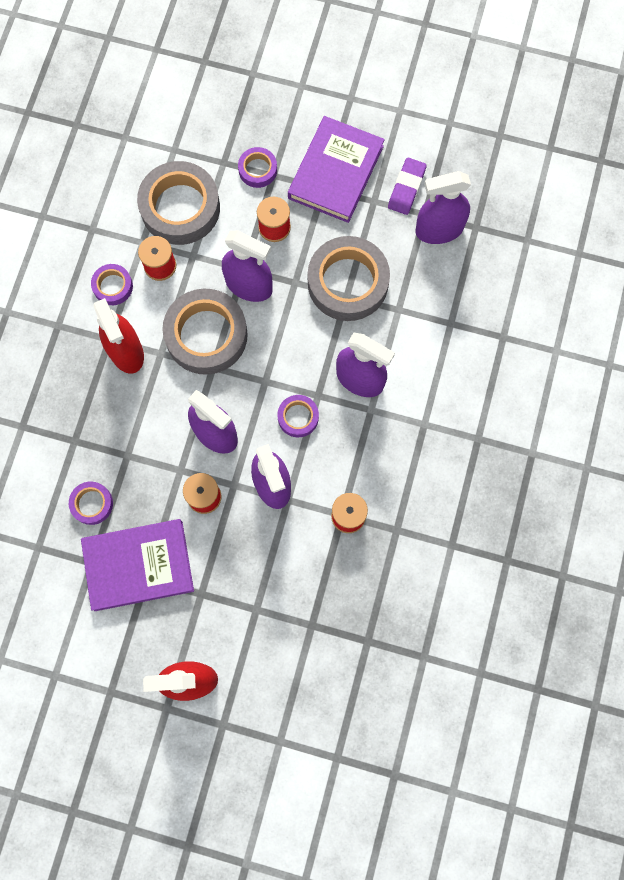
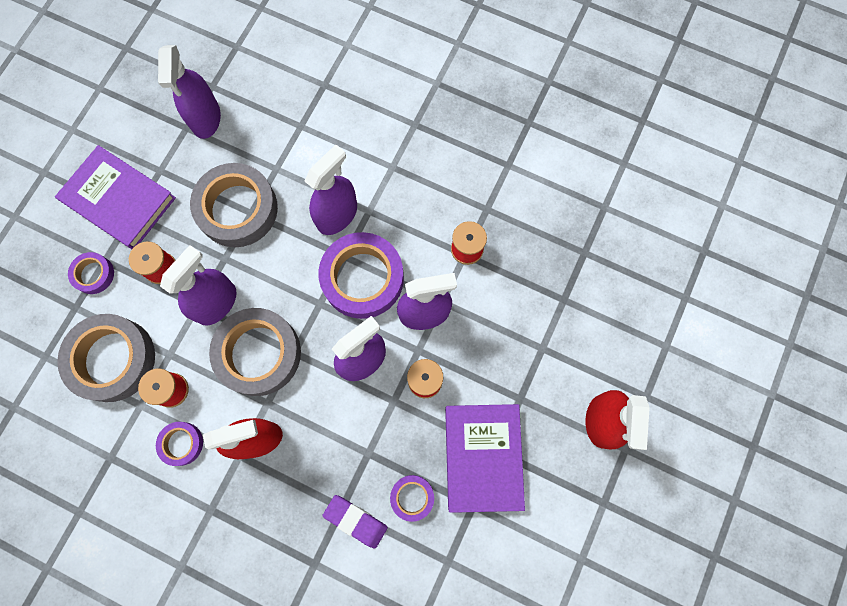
camera: 80 degrees left, 0 degrees up
purple tape [277,395,319,437] -> purple tape [319,232,404,319], size x2.04
purple eraser [388,157,427,215] -> purple eraser moved to [322,495,388,548]

